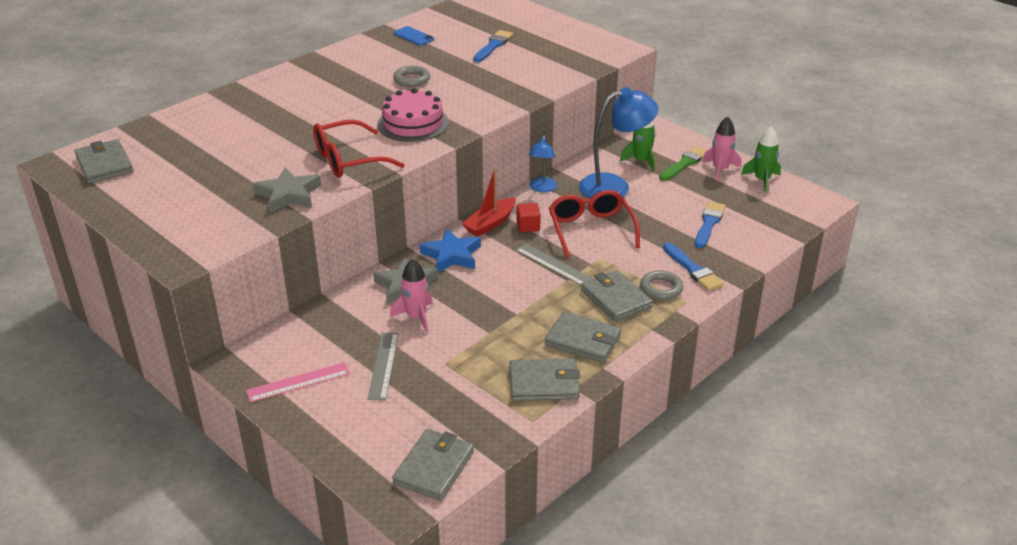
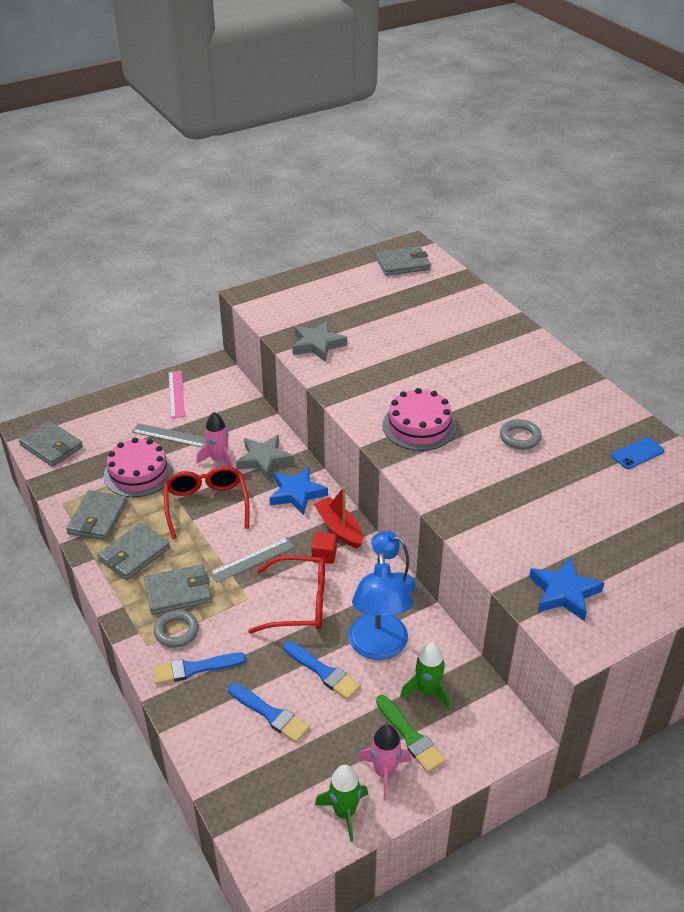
camera: 105 degrees right, 5 degrees up
red glasses [313,120,405,178] -> red glasses moved to [164,466,250,539]
blue brush [473,30,513,62] -> blue brush moved to [283,641,361,700]
none -> pink cake [104,438,173,497]
none -> blue star [529,557,604,621]

